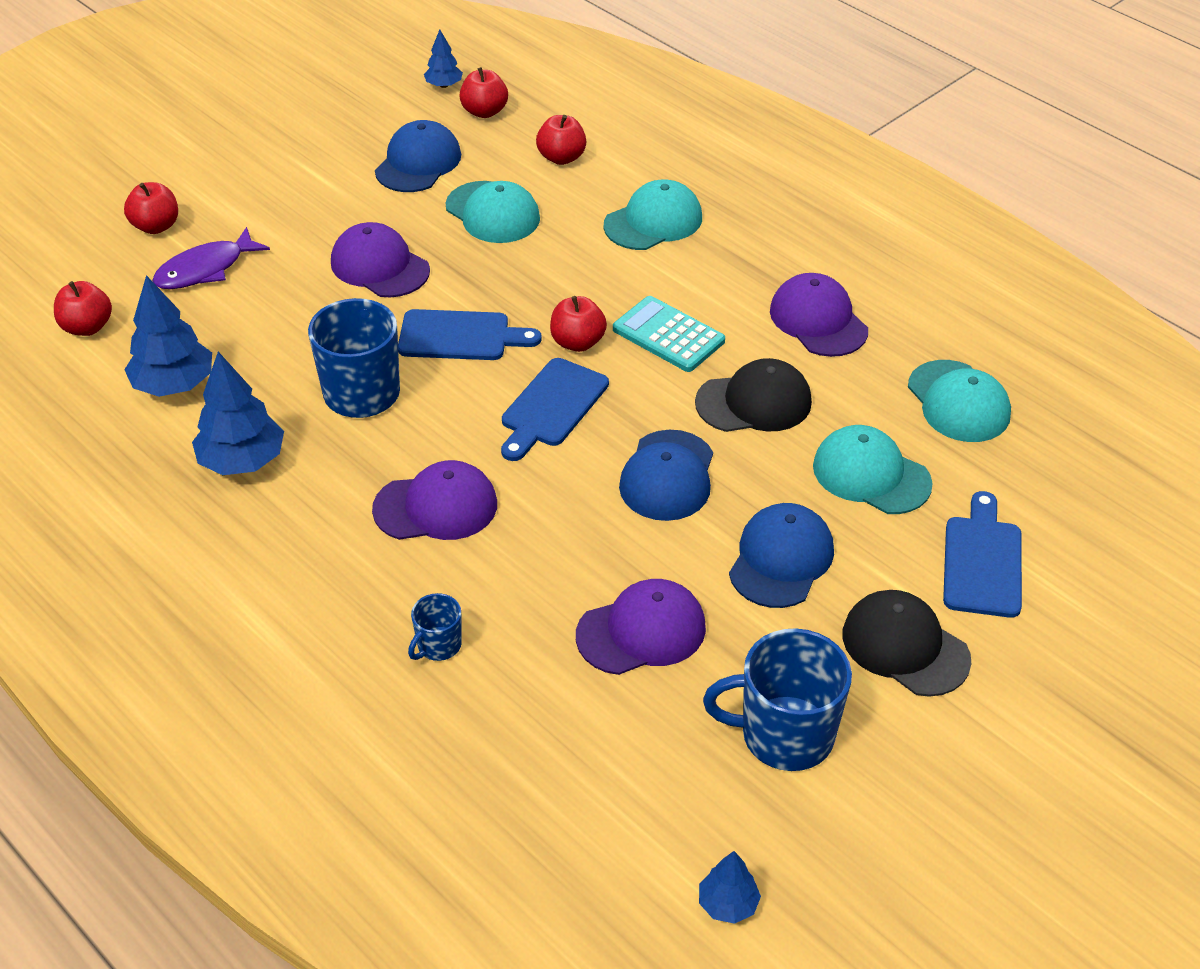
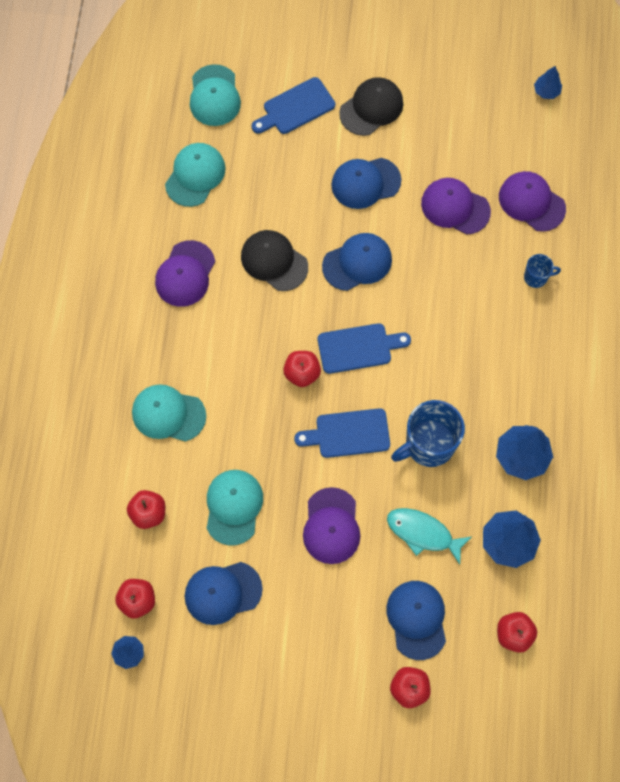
camera: 130 degrees left, 25 degrees up
purple fish [152,227,270,289] -> blue cap [386,581,446,660]
purple cap [372,460,497,540] -> purple cap moved to [499,171,566,232]
blue cutting board [398,309,542,360] -> blue cutting board turned 60 degrees counterclockwise [294,408,390,458]
turquoise calculator [613,296,725,372] -> none
blue mug [703,628,852,771] -> none
turquoise cap [813,425,933,514] -> turquoise cap moved to [190,64,241,126]
black cap [843,590,971,697] -> black cap turned 135 degrees counterclockwise [339,77,403,136]
none -> turquoise fish [387,508,471,565]

